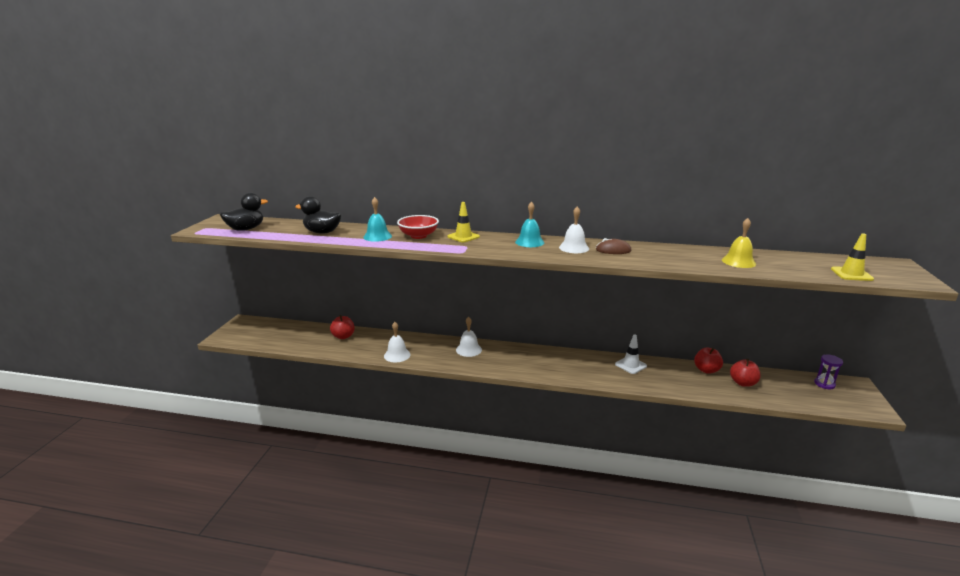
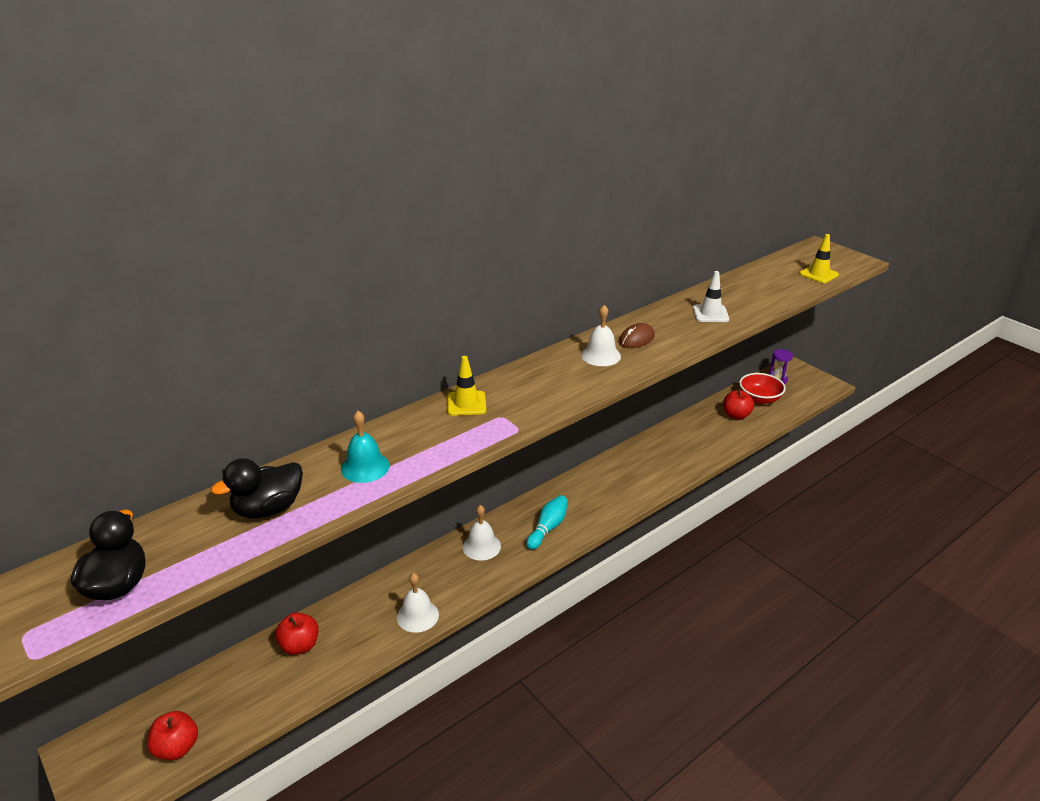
camera: 50 degrees left, 10 degrees up
red bowl [397,215,439,239] -> red bowl moved to [739,373,786,404]
turquoise bell [515,202,544,247] -> none
white traffic cone [615,334,647,374] -> white traffic cone moved to [693,271,729,322]
red apple [694,347,723,374] -> red apple moved to [147,711,198,760]
yellow bell [722,218,756,268] -> none
none -> turquoise bowling pin [526,495,568,550]

